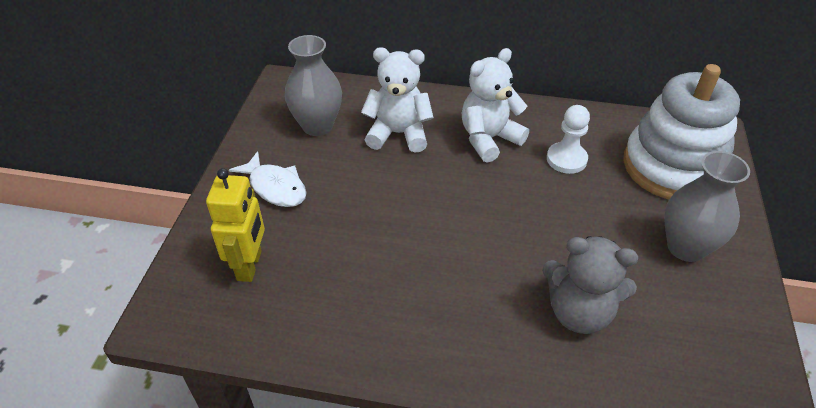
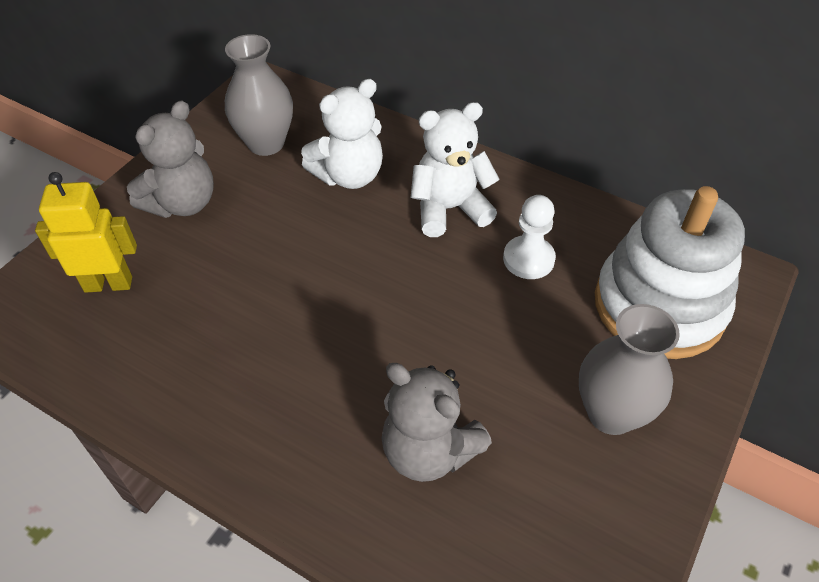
camera: 20 degrees right, 5 degrees up
yellow robot [206,168,265,282] -> yellow robot turned 120 degrees counterclockwise [35,172,137,293]
white fish [229,151,307,207] -> grey teddy bear [127,100,214,218]
white teddy bear [361,47,434,153] -> white teddy bear turned 120 degrees clockwise [301,79,383,189]

